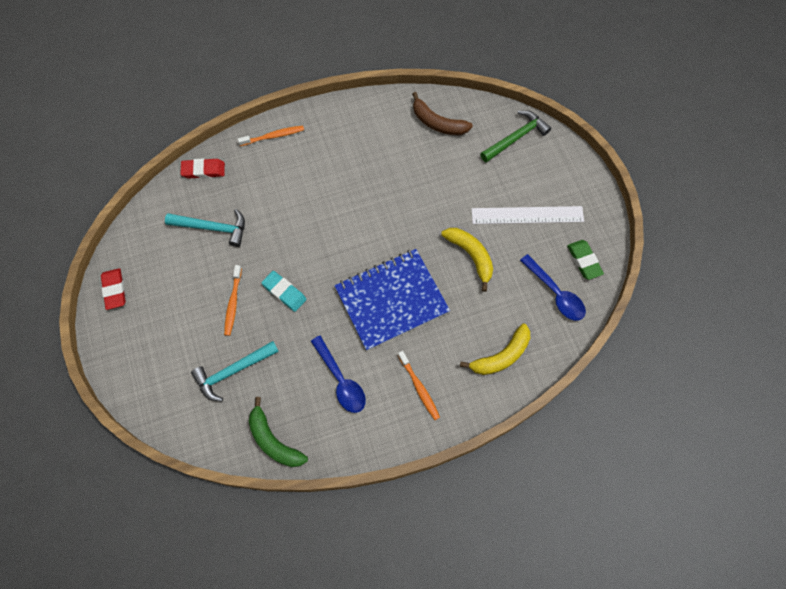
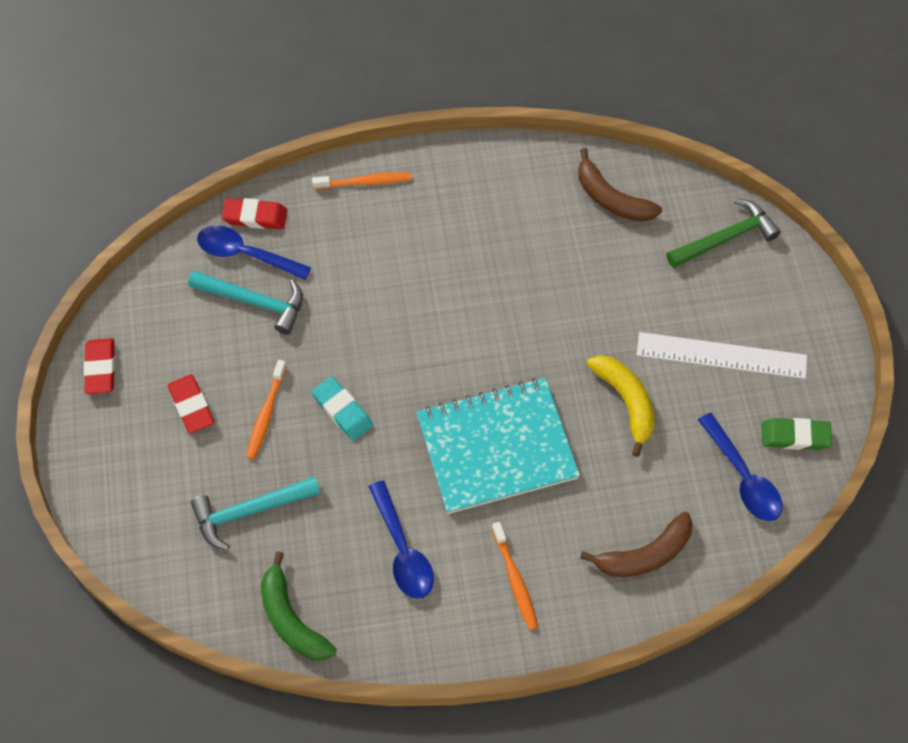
camera: 10 degrees right, 5 degrees down
blue notebook [334,249,450,351] -> turquoise notebook [417,378,580,514]
yellow banana [460,324,530,375] -> brown banana [580,512,693,577]
green eraser [567,240,604,280] -> green eraser turned 75 degrees counterclockwise [762,418,832,450]
none -> red eraser [168,374,214,433]
none -> blue spoon [197,225,311,280]

